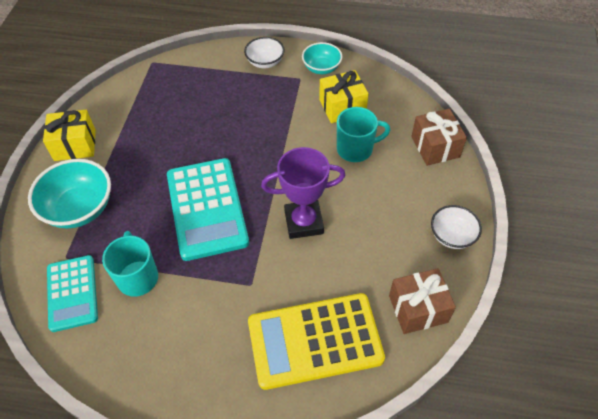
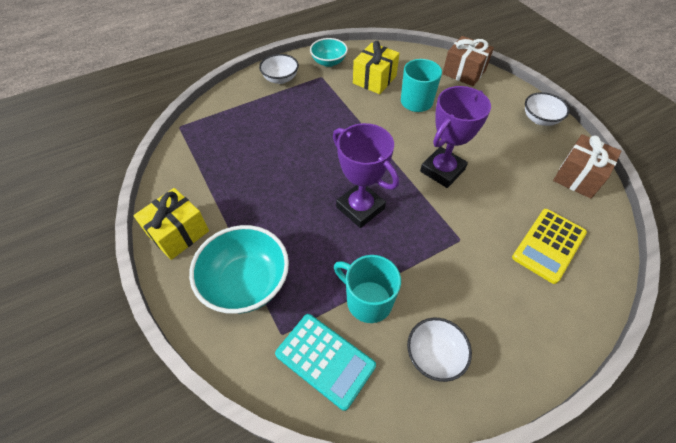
camera: 40 degrees left, 0 degrees up
turquoise calculator [167,158,249,261] -> purple trophy [333,123,399,228]
yellow calculator [248,293,385,390] -> yellow calculator [512,209,587,284], size x0.63
none -> white bowl [407,318,472,382]

